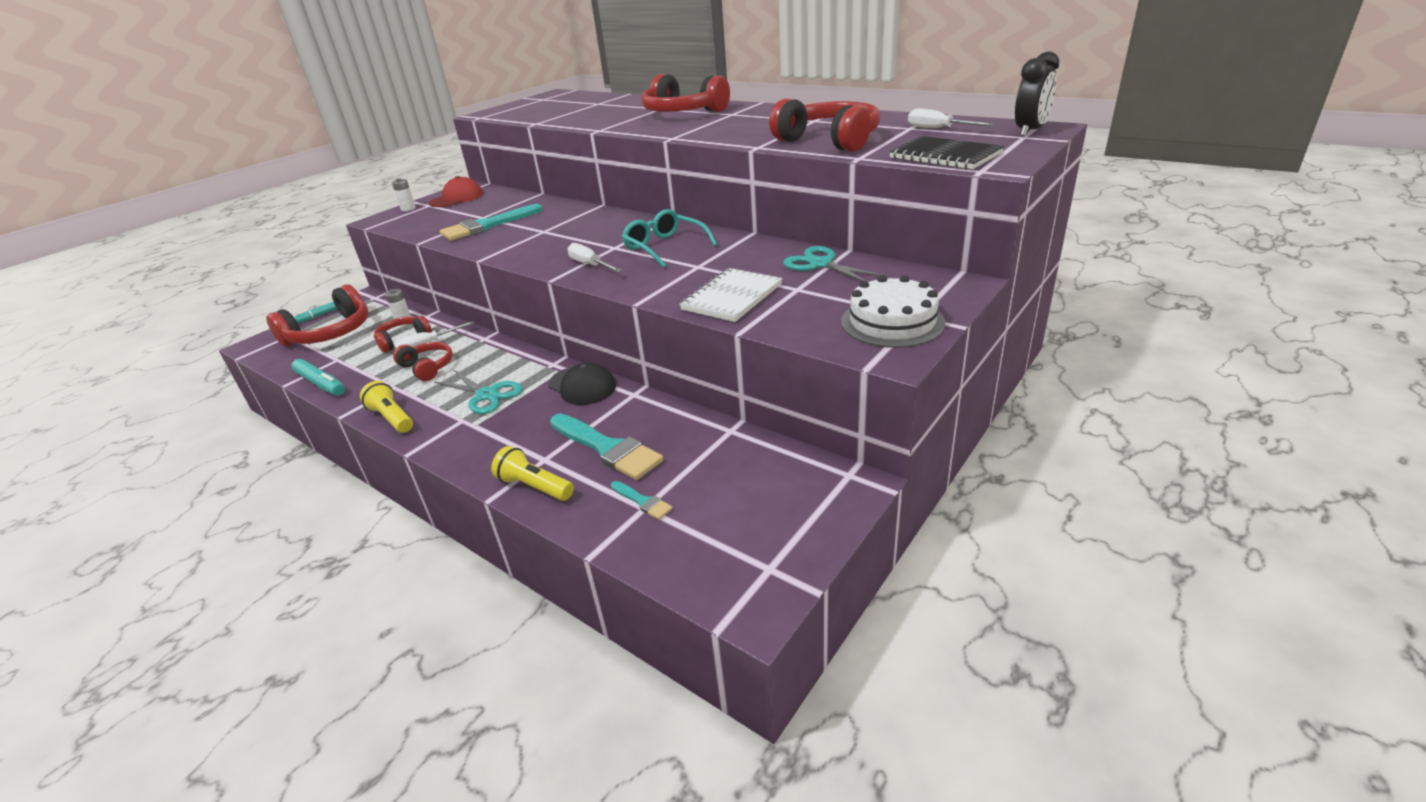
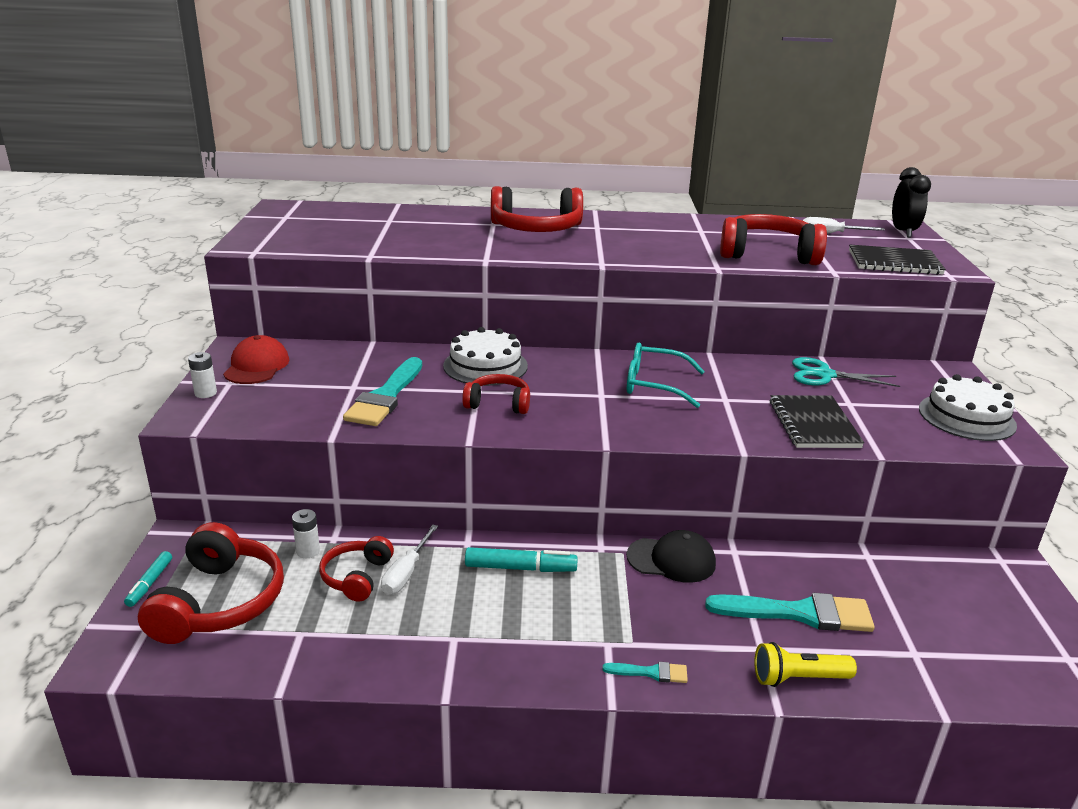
camera: 40 degrees left, 5 degrees down
turquoise marker [291,359,345,396] -> turquoise marker moved to [465,547,578,572]
yellow flashlight [360,381,413,433] -> none
red headphones [393,342,453,381] -> red headphones moved to [462,374,530,414]
turquoise scissors [434,369,523,414] -> none
white screwdriver [567,243,622,272] -> none
turquoise brush [611,481,673,520] -> turquoise brush moved to [603,662,688,683]
white notebook [679,268,782,322] -> black notebook [770,395,864,448]
none -> white cake [443,327,528,386]

